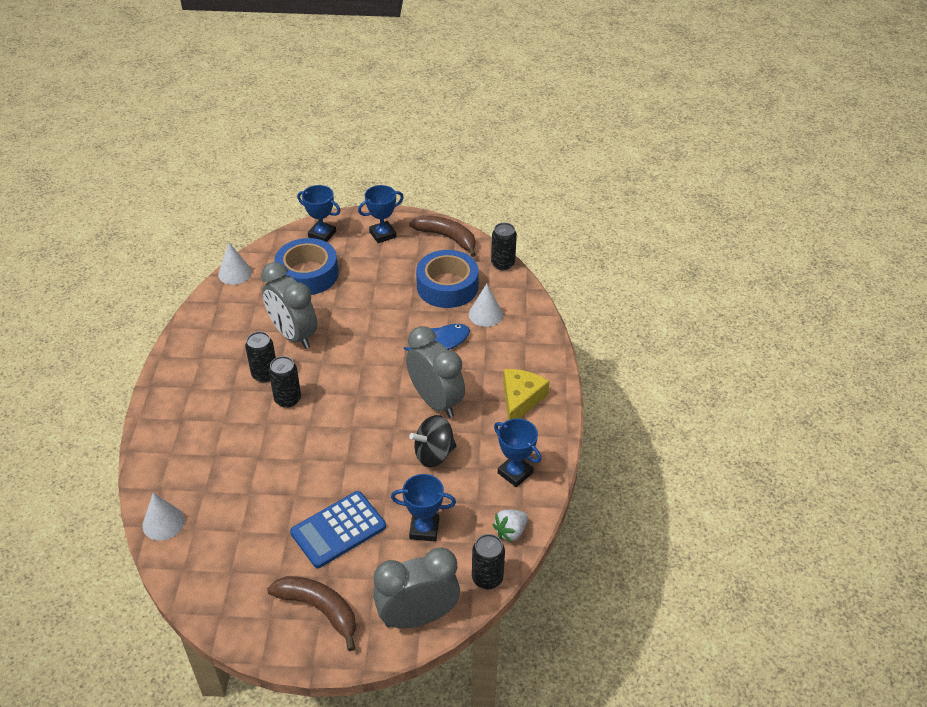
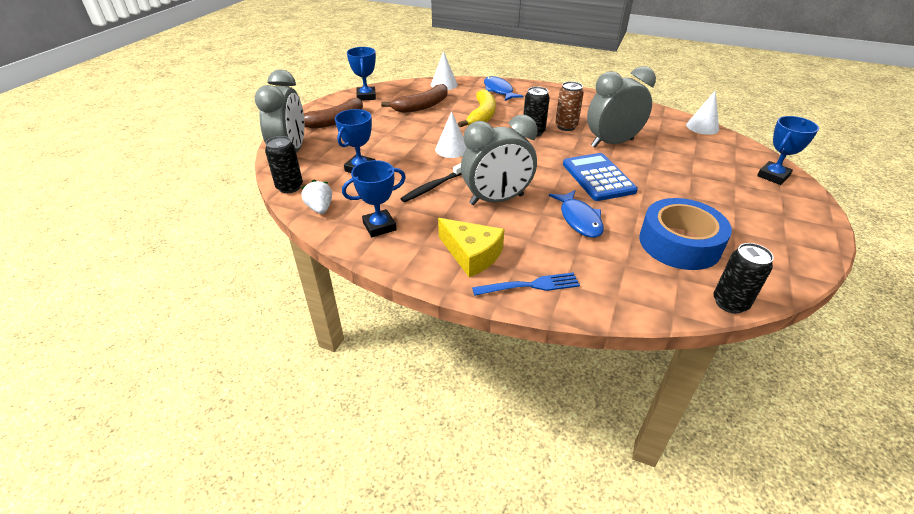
camera: 110 degrees right, 5 degrees down
black can [245,332,276,382] -> brown can [555,81,584,131]
blue tape [274,238,338,295] -> none
blue calculator [290,491,386,568] -> blue calculator moved to [563,153,638,201]
blue trophy [358,185,404,243] -> blue trophy moved to [347,47,376,101]
brown banana [409,215,476,257] -> brown banana moved to [381,84,447,113]
black spinning top [409,415,456,467] -> black toothbrush [401,163,462,202]
white cone [469,283,503,327] -> white cone moved to [435,111,466,158]
none -> yellow banana [458,89,496,127]
none -> blue fork [472,272,580,296]
none -> blue fish [484,76,524,101]

